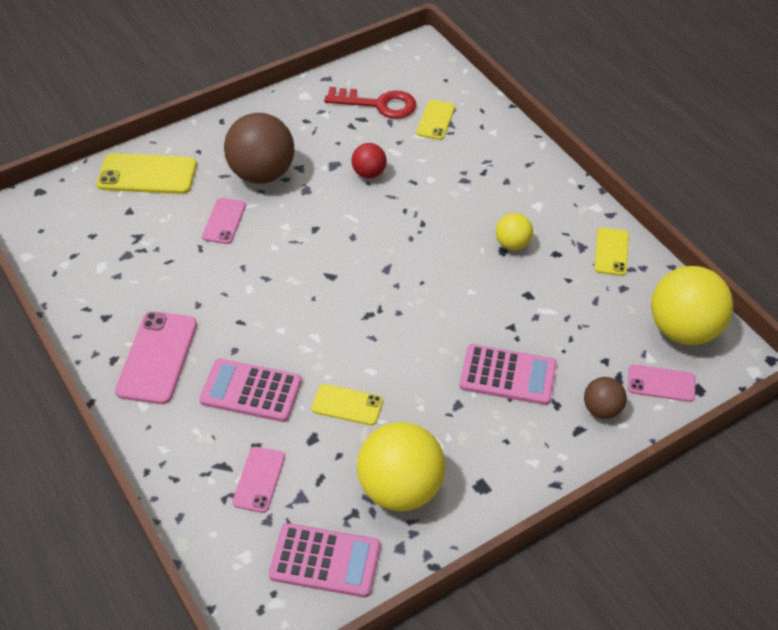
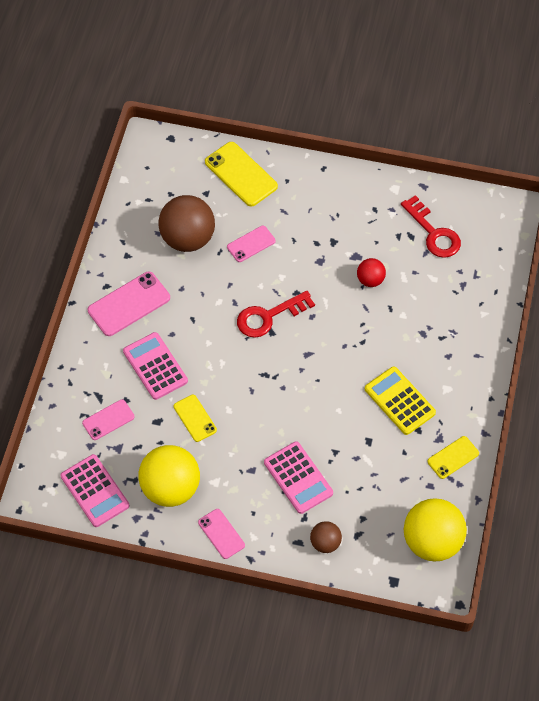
camera: 45 degrees right, 10 degrees up
brown ball [224,113,295,184] -> brown ball moved to [158,195,215,252]
yellow phone [416,100,455,140] -> none
yellow ball [496,213,533,250] -> yellow calculator [365,366,436,435]
pink phone [628,364,695,402] -> pink phone moved to [198,509,245,559]
none -> red key [237,291,315,337]

